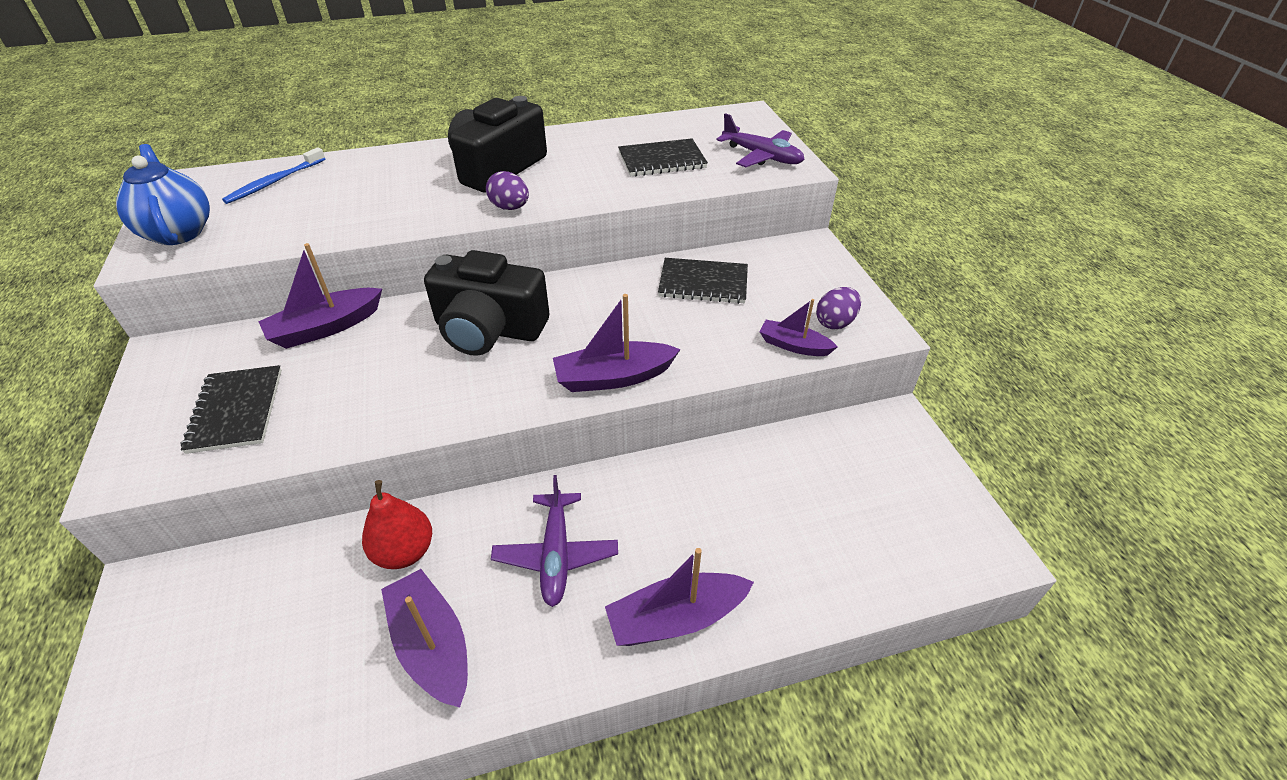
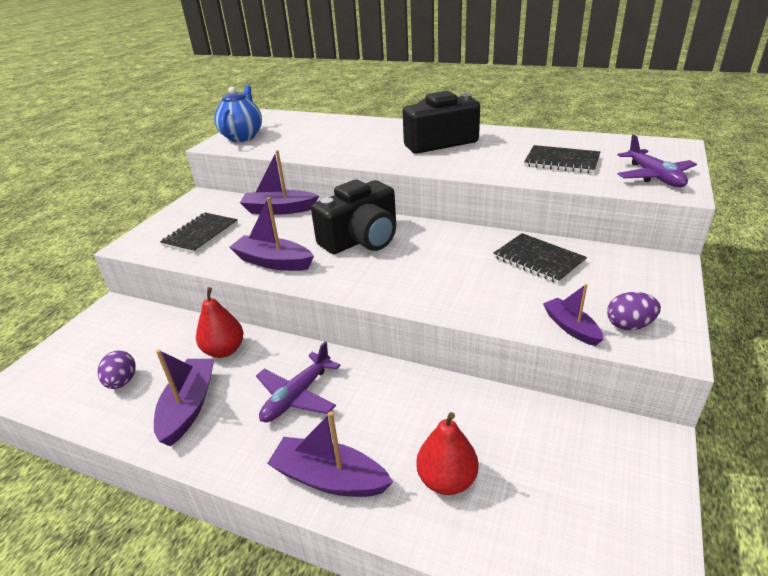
camera: 40 degrees right, 10 degrees down
blue toothbrush [222,147,325,204] -> none
black camera [424,250,549,356] -> black camera turned 90 degrees counterclockwise [311,180,396,254]
purple egg [486,171,529,210] -> purple egg moved to [98,350,136,389]
purple boat [553,294,681,392] -> purple boat moved to [229,197,314,271]
none -> red pear [416,412,478,495]

